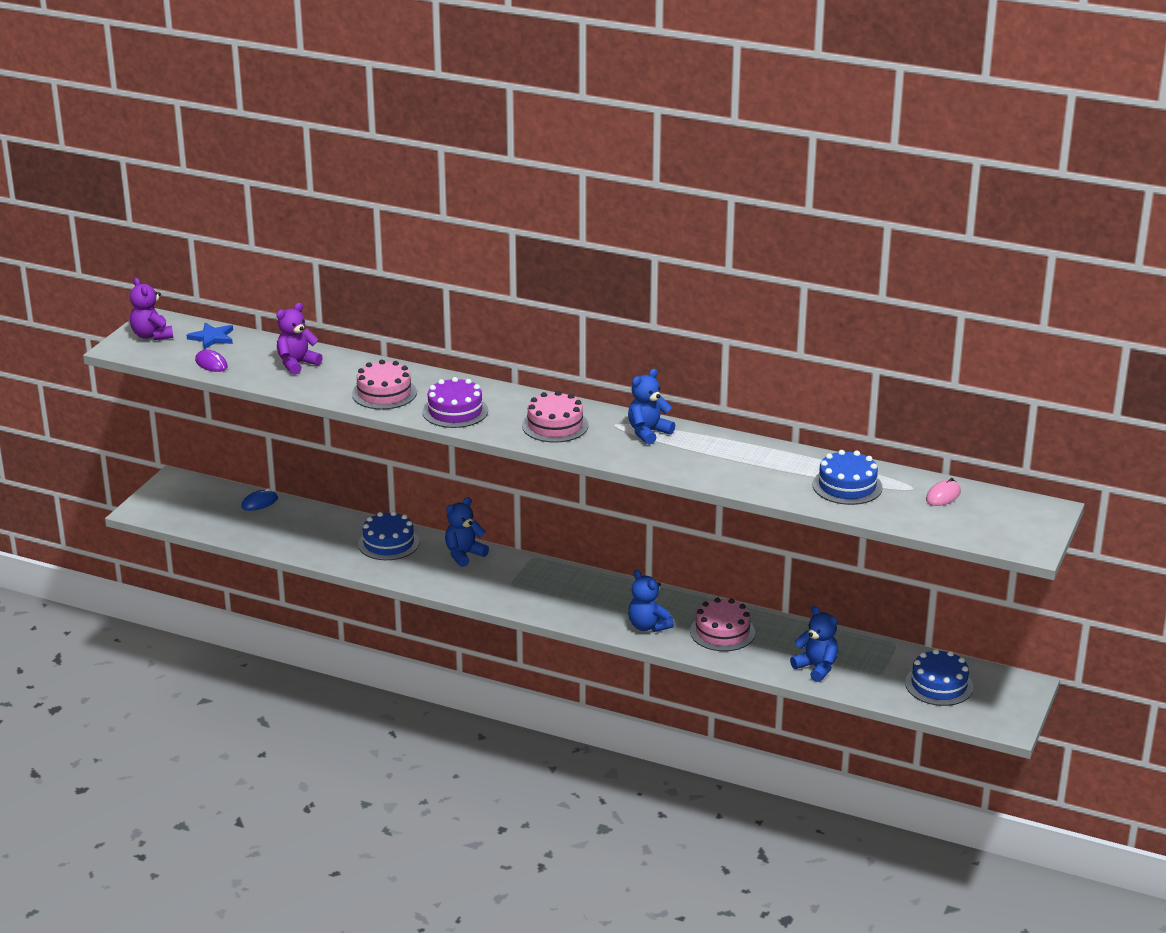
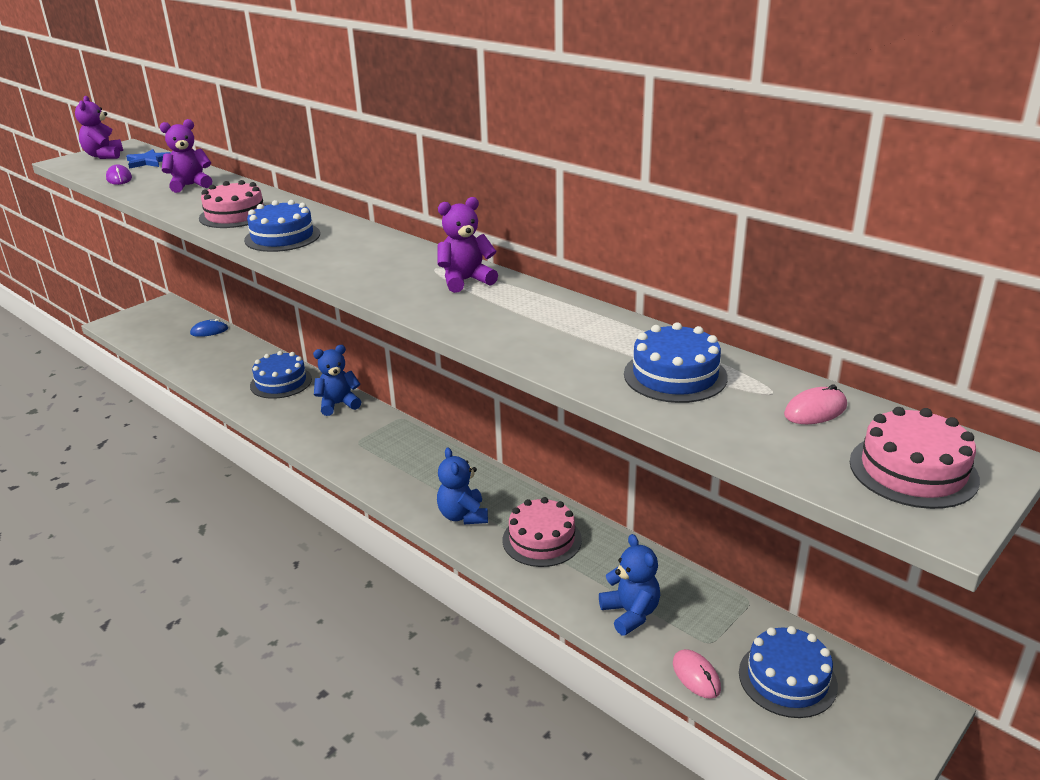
camera: 20 degrees right, 0 degrees up
purple cake [422,377,488,428] -> blue cake [244,200,320,252]
pink cake [522,391,589,443] -> pink cake moved to [850,407,980,509]
blue teddy bear [628,369,675,445] -> purple teddy bear [438,197,498,293]
none -> pink mouse [673,649,721,699]

